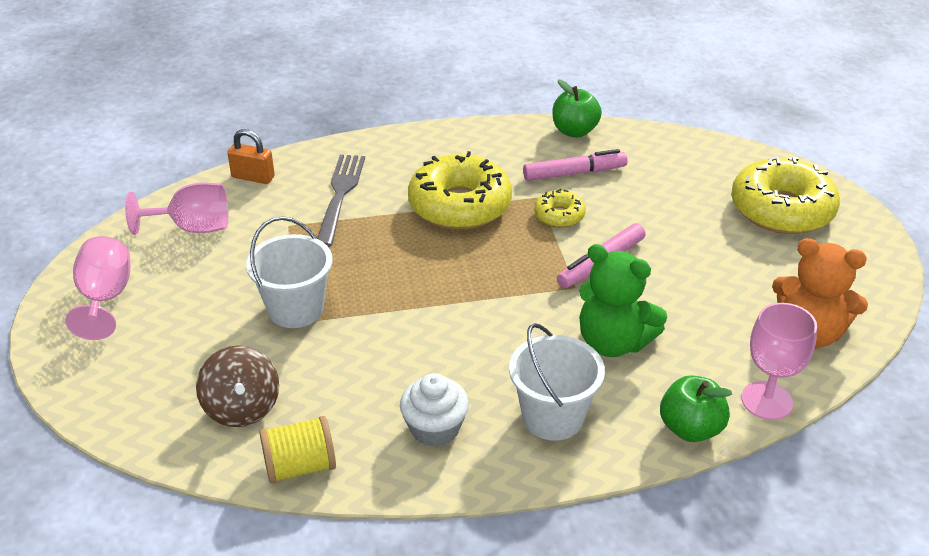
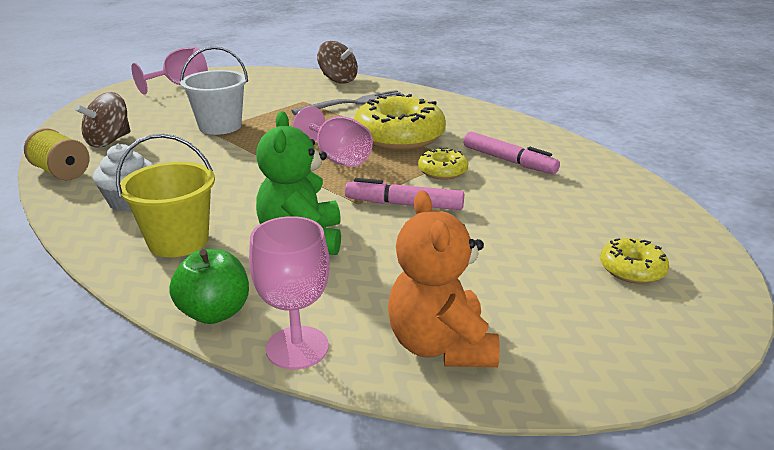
camera: 55 degrees right, 10 degrees down
pink goblet [125,183,228,235] -> pink goblet moved to [292,106,373,167]
orange padlock [227,129,275,184] -> brown spinning top [317,41,358,84]
white bucket [509,323,605,441] -> yellow bucket [116,134,215,257]
green apple [553,80,602,137] -> none
yellow donut [731,156,840,234] -> yellow donut [600,238,669,284], size x0.49

